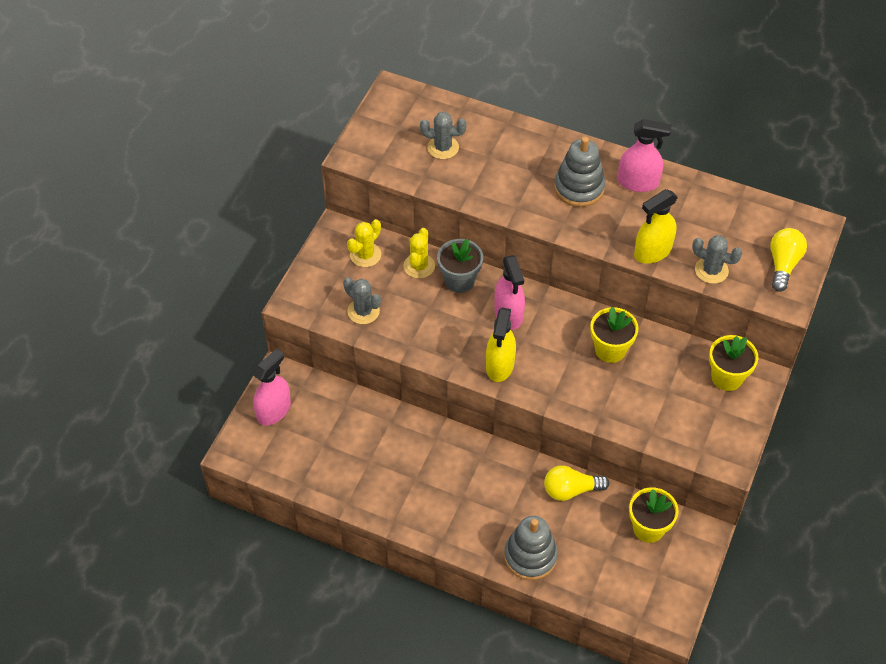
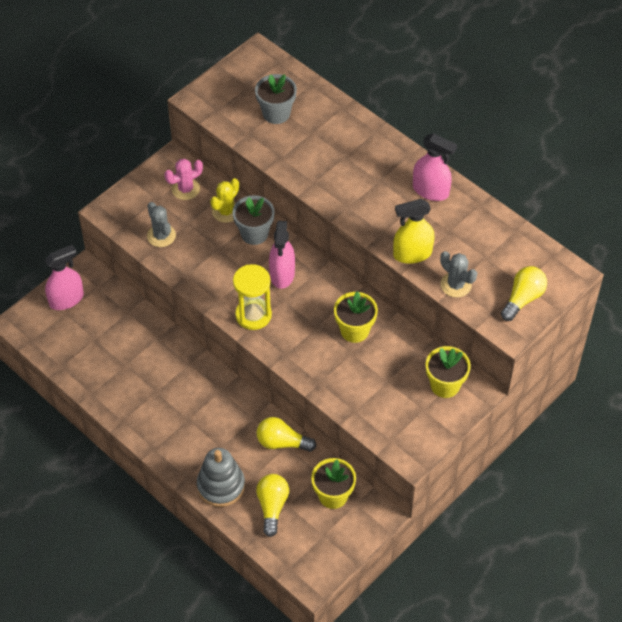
camera: 20 degrees right, 0 degrees up
yellow cactus [347,219,381,267] -> pink cactus [164,159,203,200]
grey cactus [420,112,467,159] -> grey flower pot [255,74,297,124]
yellow spray bottle [486,308,516,382] -> yellow hourglass [233,264,272,330]
grey stacking toy [554,137,605,207] -> none
none -> yellow light bulb [256,474,289,537]

